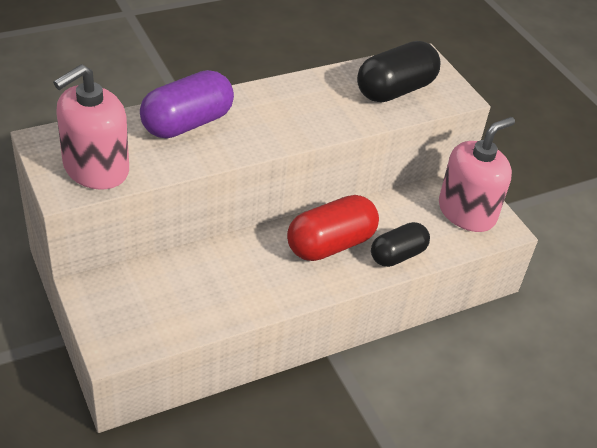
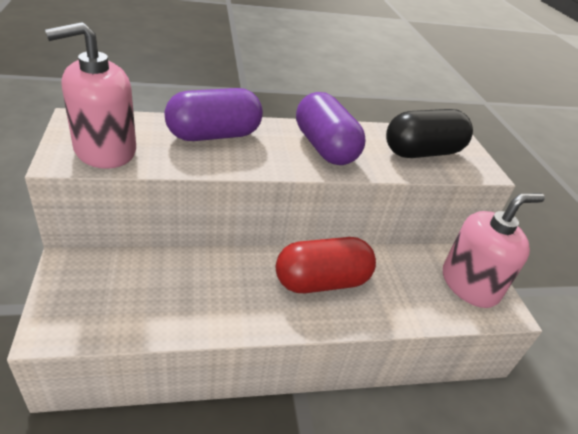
camera: 15 degrees right, 5 degrees down
black capsule [371,222,430,267] -> none
none -> purple capsule [296,92,365,165]

